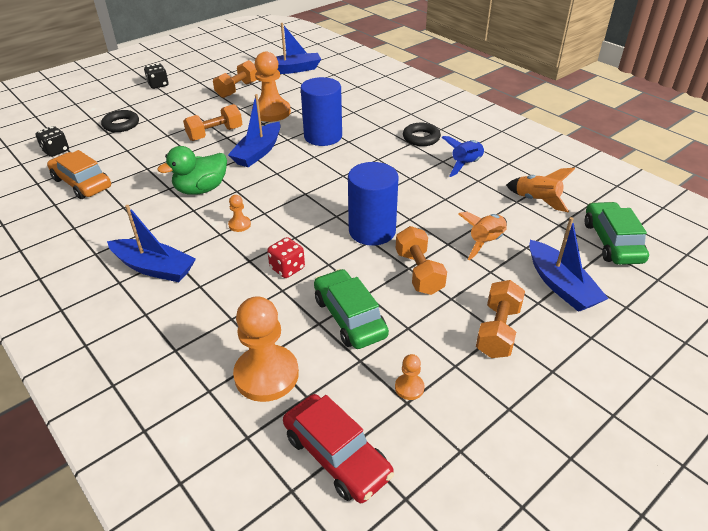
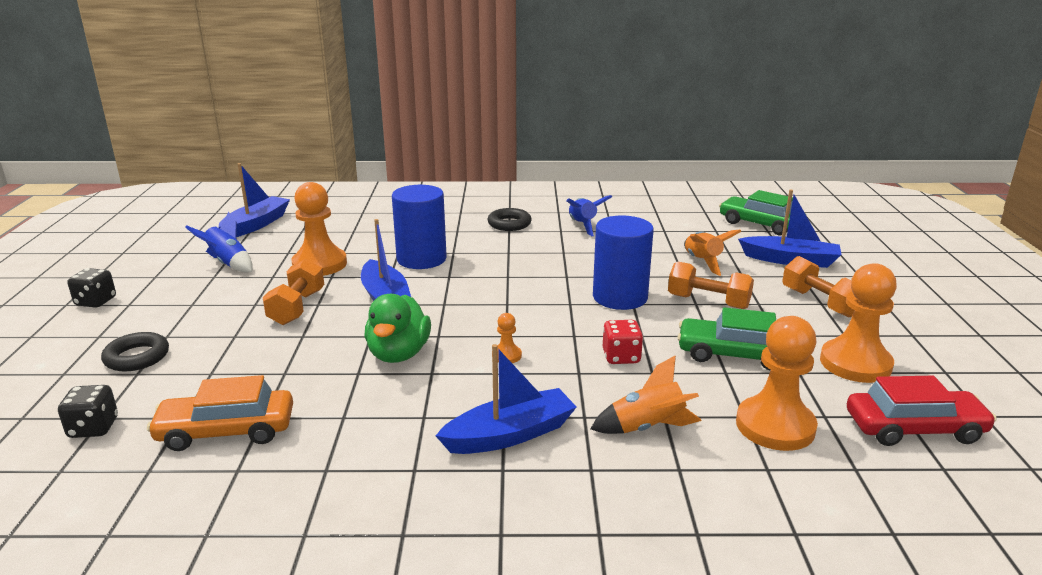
camera: 50 degrees left, 15 degrees down
orange dumbbell [213,60,257,98] -> blue rocket [185,212,253,272]
orange pawn [395,354,425,400] -> orange pawn [820,263,897,383], size x2.23
orange rocket [506,168,575,212] -> orange rocket moved to [591,356,702,434]

